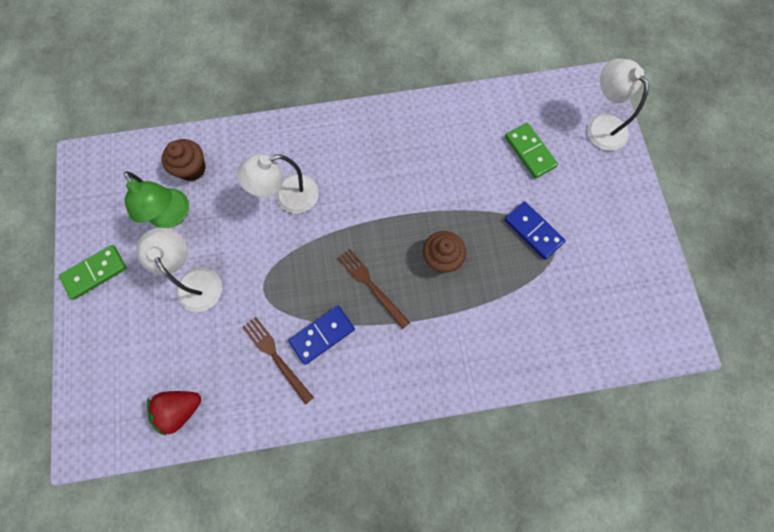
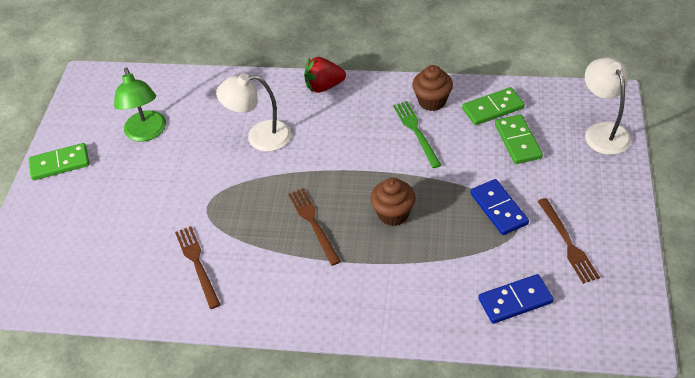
camera: 20 degrees right, 25 degrees down
white lamp [136,228,222,312] -> none
red strawberry [147,391,201,436] -> red strawberry moved to [304,57,346,93]
brown cupcake [162,139,206,181] -> brown cupcake moved to [412,65,453,111]
blue domino [288,306,355,365] -> blue domino moved to [478,274,554,324]
none -> green fork [393,101,441,168]
none -> green domino [462,87,525,125]
none -> brown fork [537,198,600,284]

